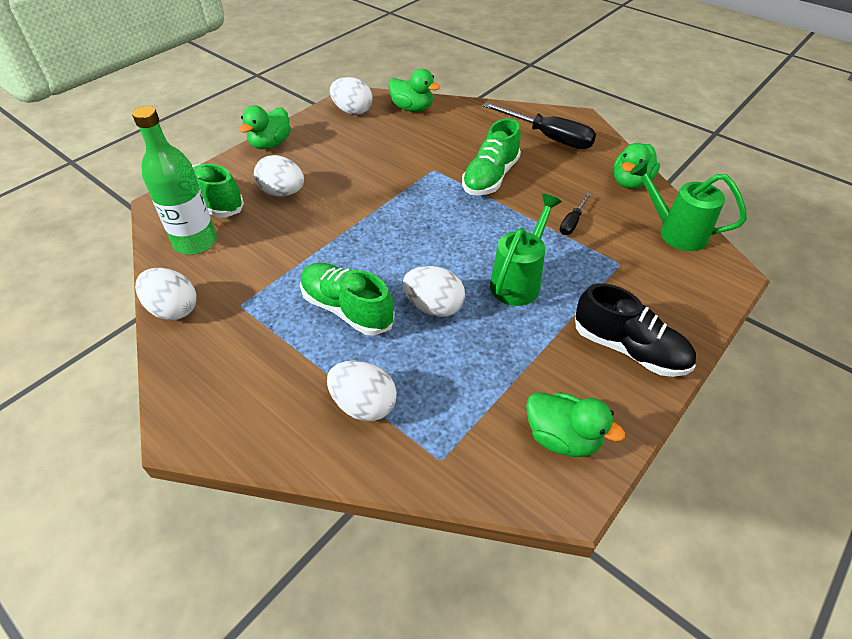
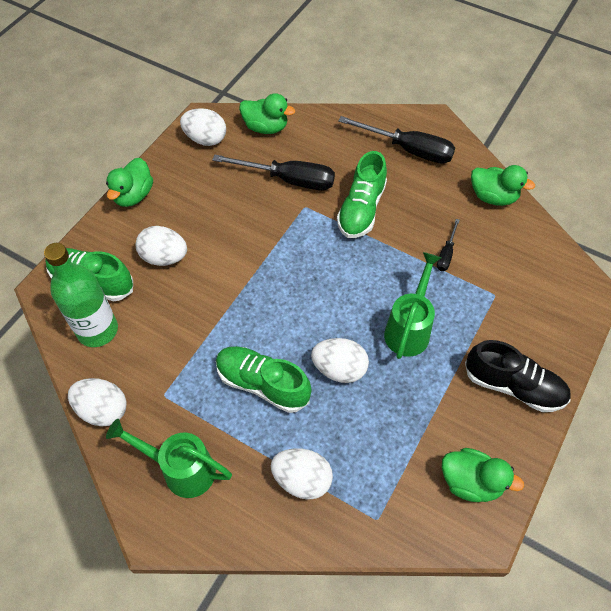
camera: 10 degrees left, 10 degrees up
green duck [614,143,660,189] -> green duck turned 90 degrees counterclockwise [471,165,535,206]
green watering can [630,160,747,251] -> green watering can moved to [106,419,232,498]
none -> black screwdriver [212,155,335,190]

